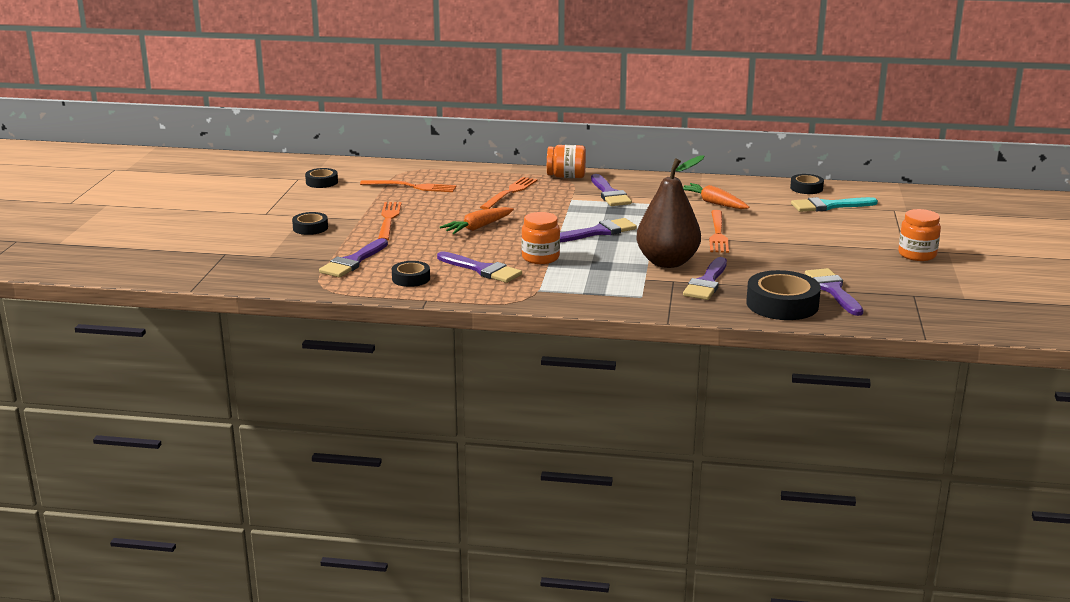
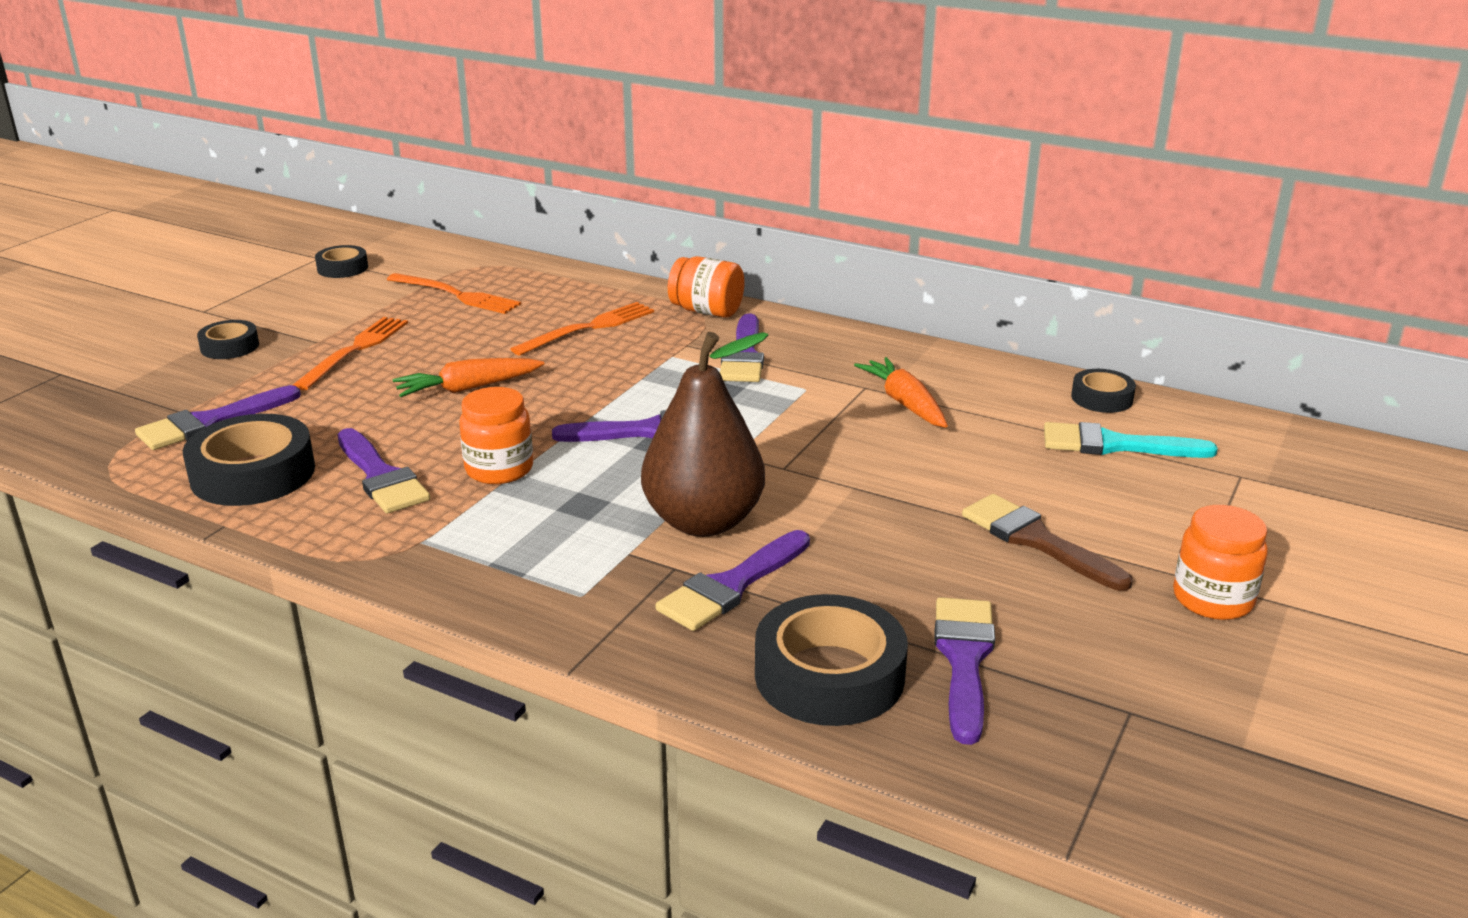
camera: 20 degrees right, 5 degrees up
black tape [392,261,430,287] -> black tape [183,414,315,506], size x1.80
orange fork [709,210,729,253] -> none
none -> brown brush [962,494,1133,591]

